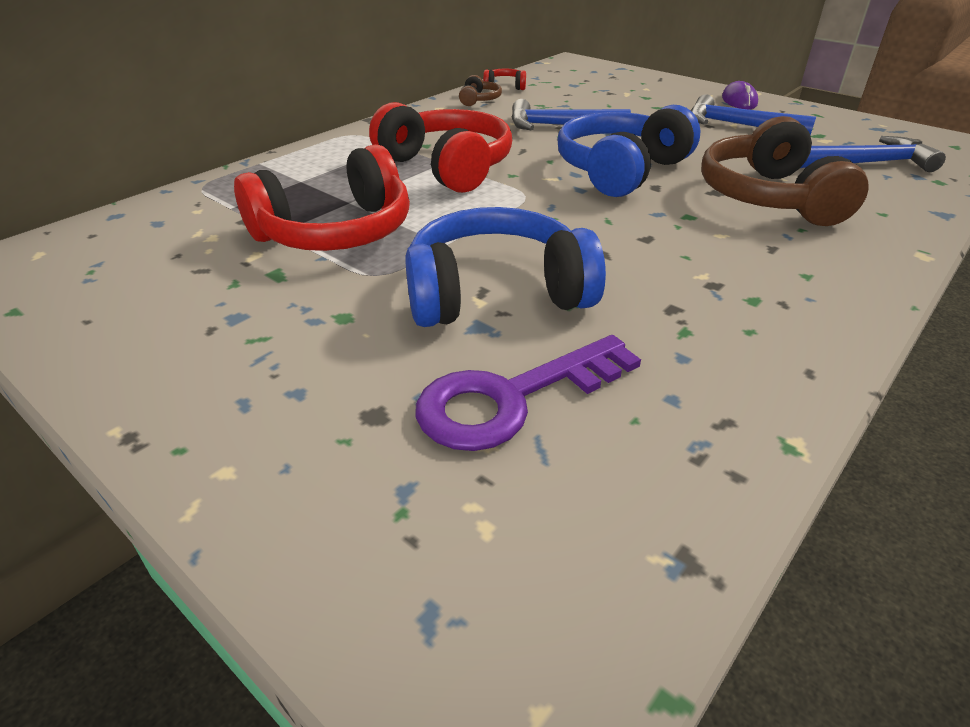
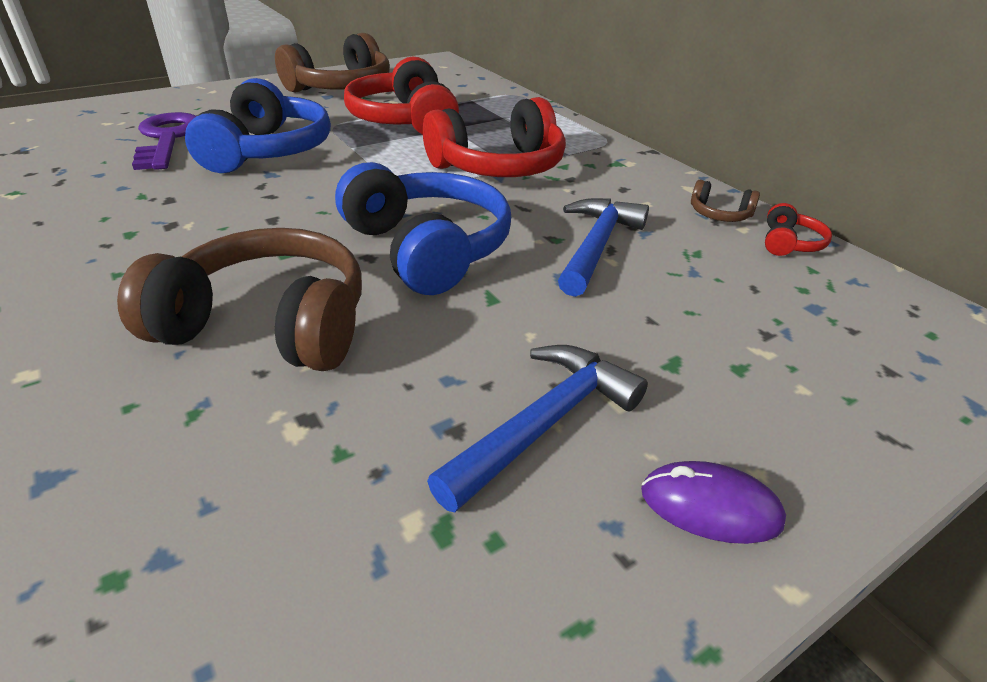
camera: 105 degrees right, 0 degrees up
blue hammer [800,136,946,172] -> none
none -> brown headphones [275,33,390,93]

